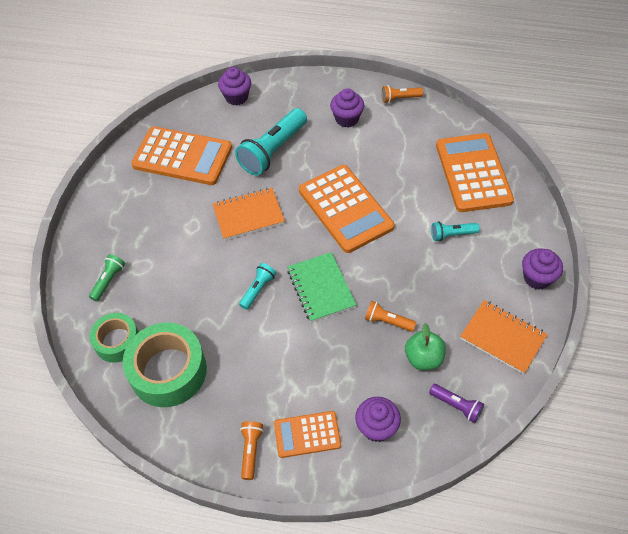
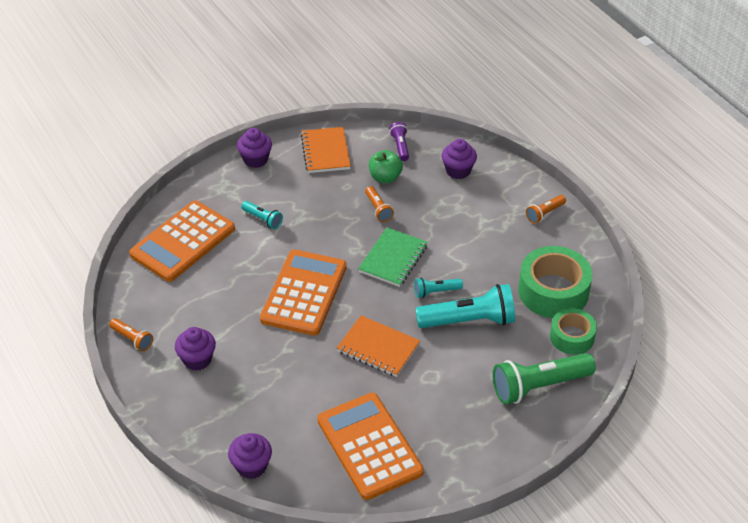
camera: 135 degrees left, 10 degrees down
green flashlight [89,254,125,301] -> green flashlight [493,353,596,404], size x2.00
turquoise flashlight [235,108,307,176] -> turquoise flashlight moved to [415,284,515,328]
orange calculator [274,411,341,458] -> none

